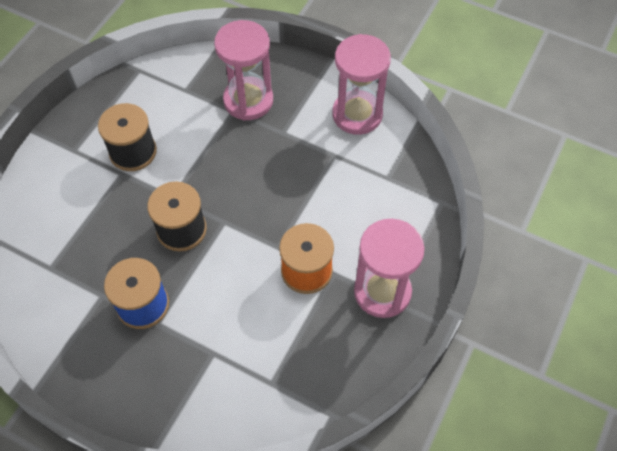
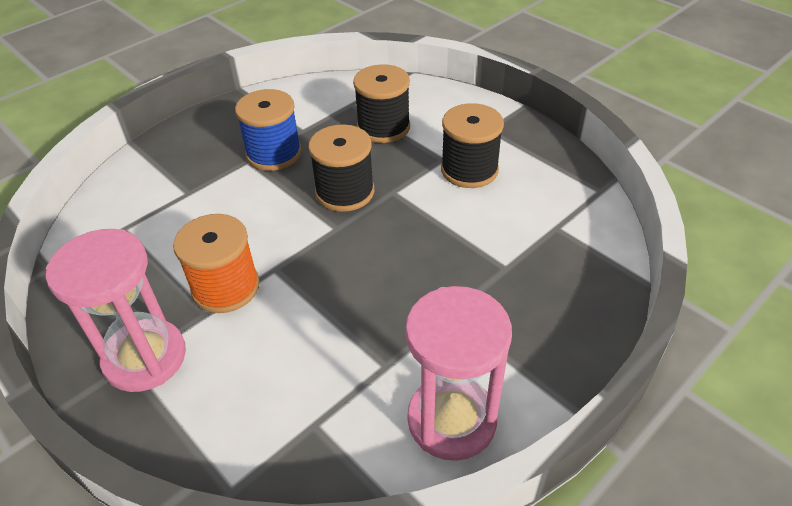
camera: 110 degrees right, 15 degrees down
pink hourglass [214,20,273,120] -> none
none -> black spool [353,64,410,143]

